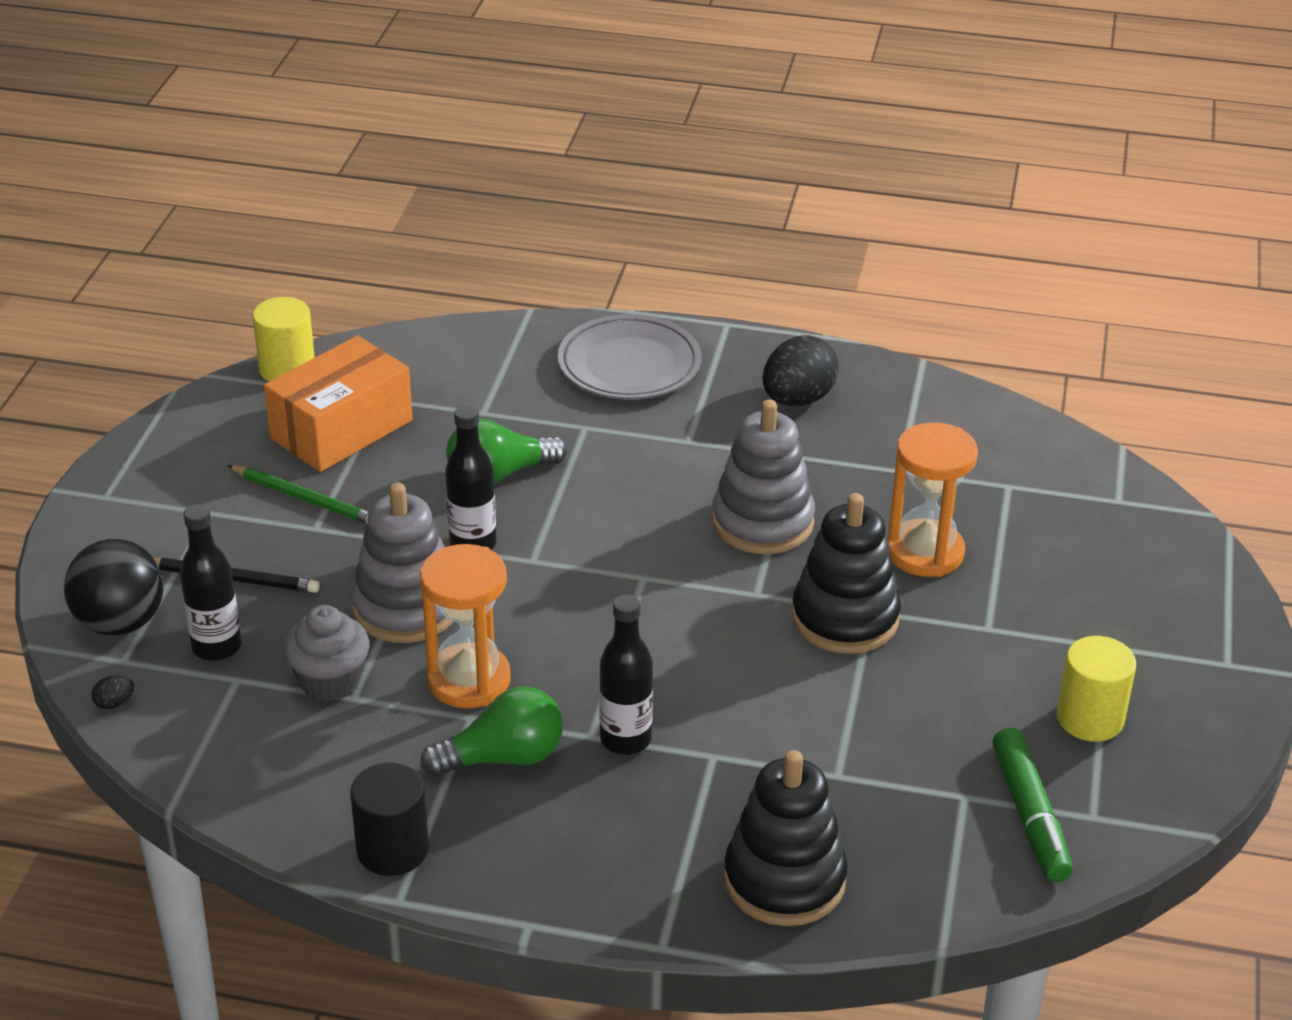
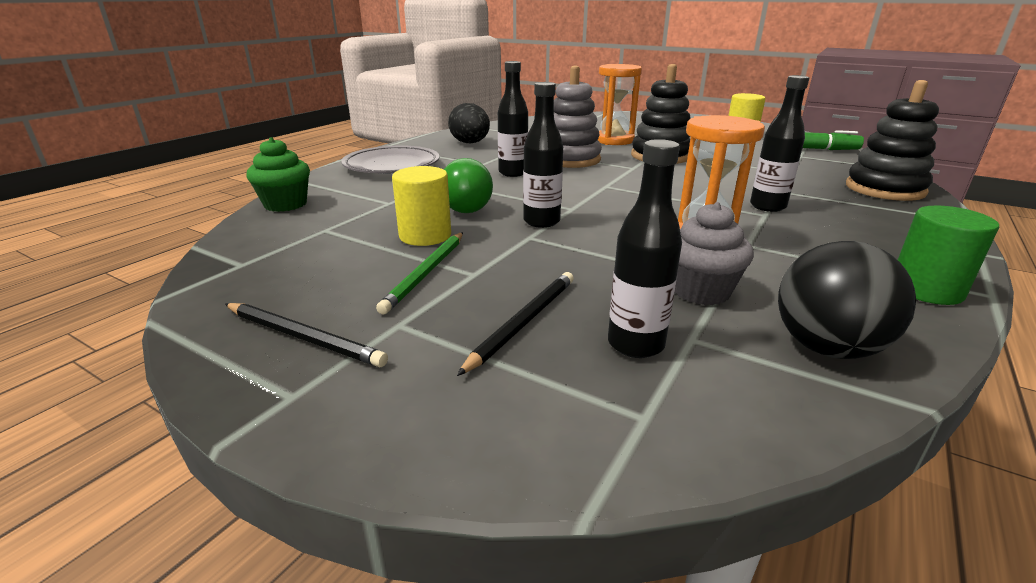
camera: 70 degrees left, 10 degrees down
black ball [64,539,164,635] -> black ball moved to [778,241,916,359]
black egg [91,675,134,709] -> none
green pencil [227,465,369,524] -> green pencil turned 150 degrees clockwise [376,232,463,314]
yellow cylinder [252,297,315,382] -> yellow cylinder moved to [392,166,451,246]
orange box [264,335,413,472] -> none
black cylinder [350,763,429,876] -> green cylinder [898,205,999,305]
grey stacking toy [351,483,454,643] -> none
green light bulb [420,686,563,777] -> none
none -> black pencil [225,303,388,367]
none -> green cupcake [247,137,310,212]
none -> black bottle [498,61,528,177]

